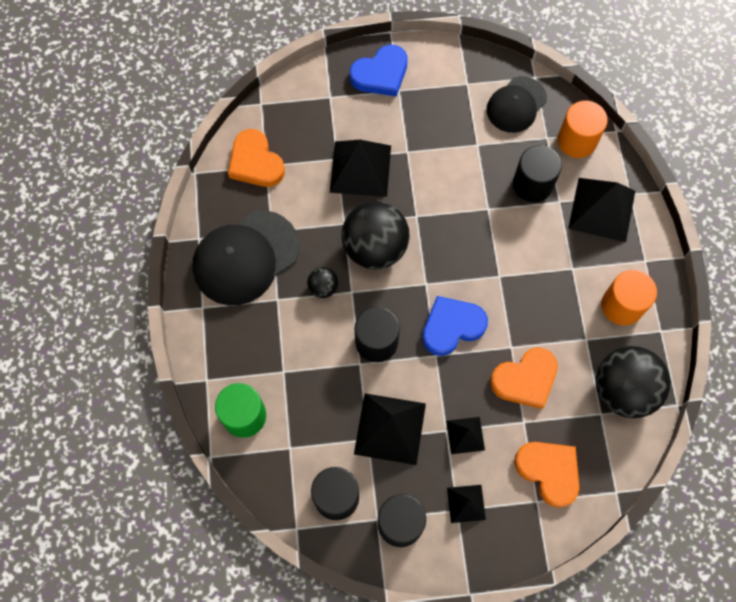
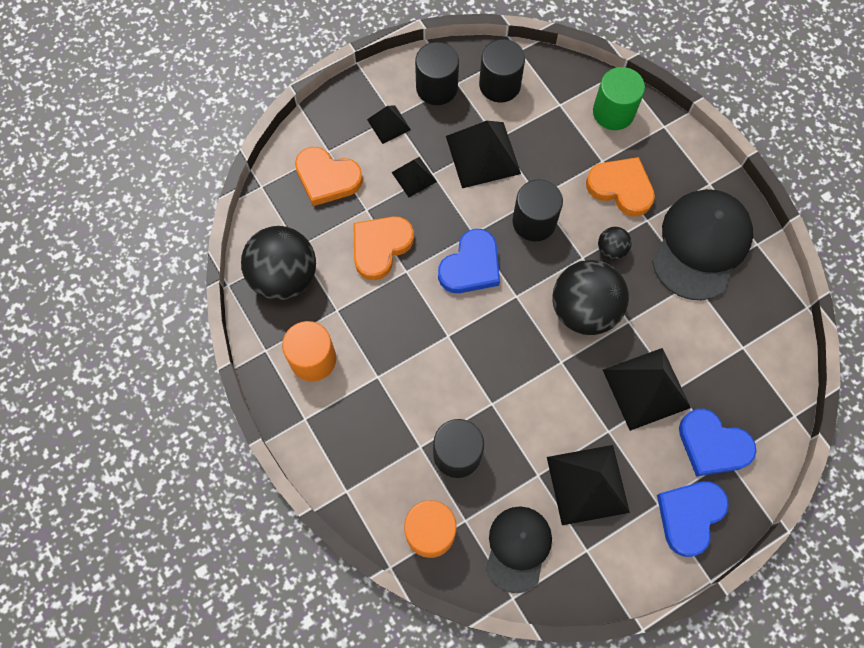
camera: 155 degrees right, 0 degrees up
orange heart [228,129,285,187] -> orange heart moved to [586,157,655,217]
black pyramid [568,178,635,242] -> black pyramid moved to [547,445,630,525]
none -> blue heart [679,409,757,476]

